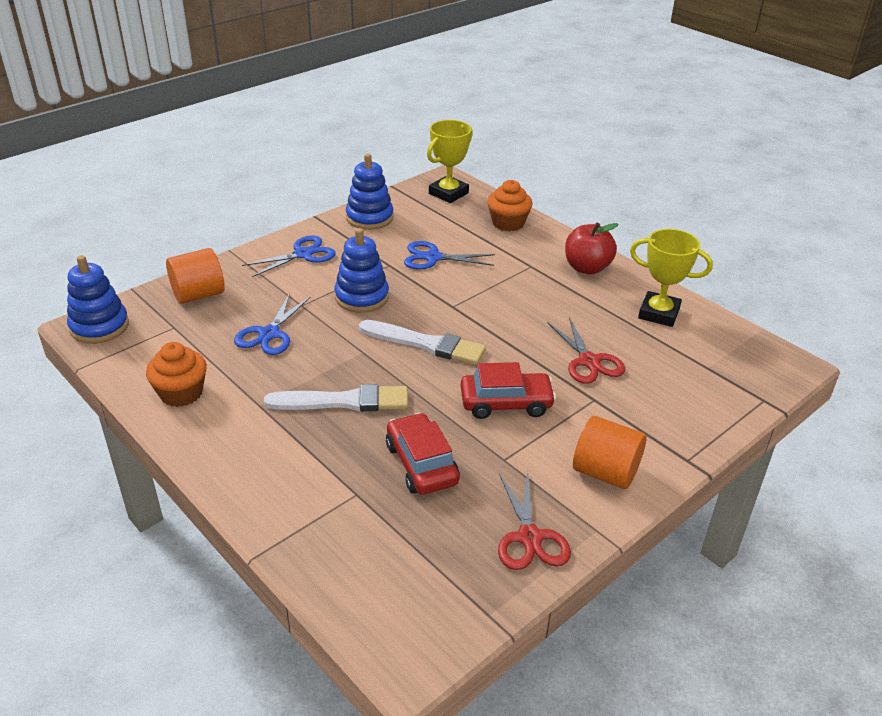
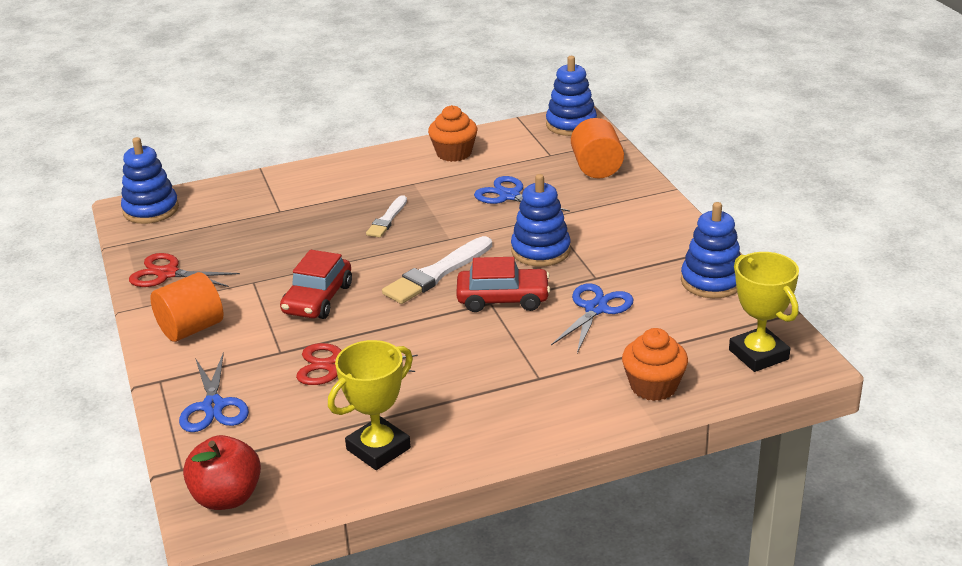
camera: 115 degrees right, 5 degrees down
blue scissors [242,235,335,277] -> blue scissors moved to [179,352,249,432]
white brush [264,384,408,412] -> white brush [366,195,407,238], size x0.60
red car [386,413,460,495] -> red car moved to [456,257,550,312]
red apple [565,223,619,274] -> red apple moved to [183,435,261,510]
none -> blue stacking toy [121,137,179,224]

